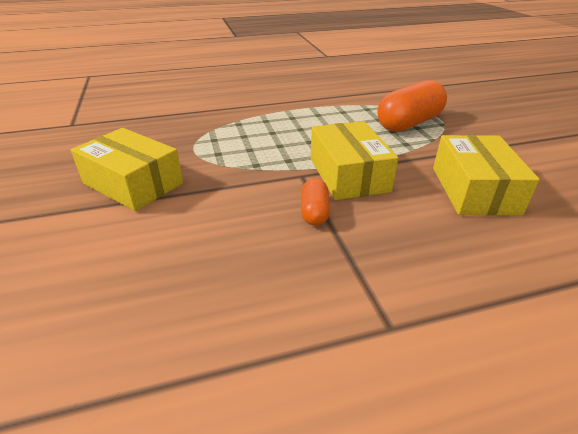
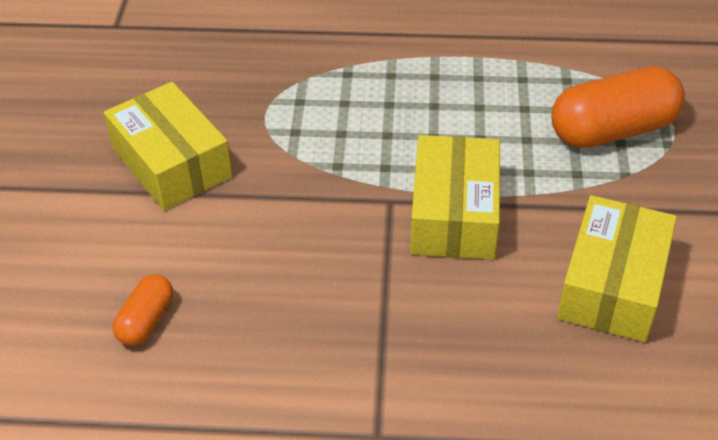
camera: 20 degrees right, 10 degrees up
orange capsule [301,178,330,226] -> orange capsule moved to [113,274,173,346]

